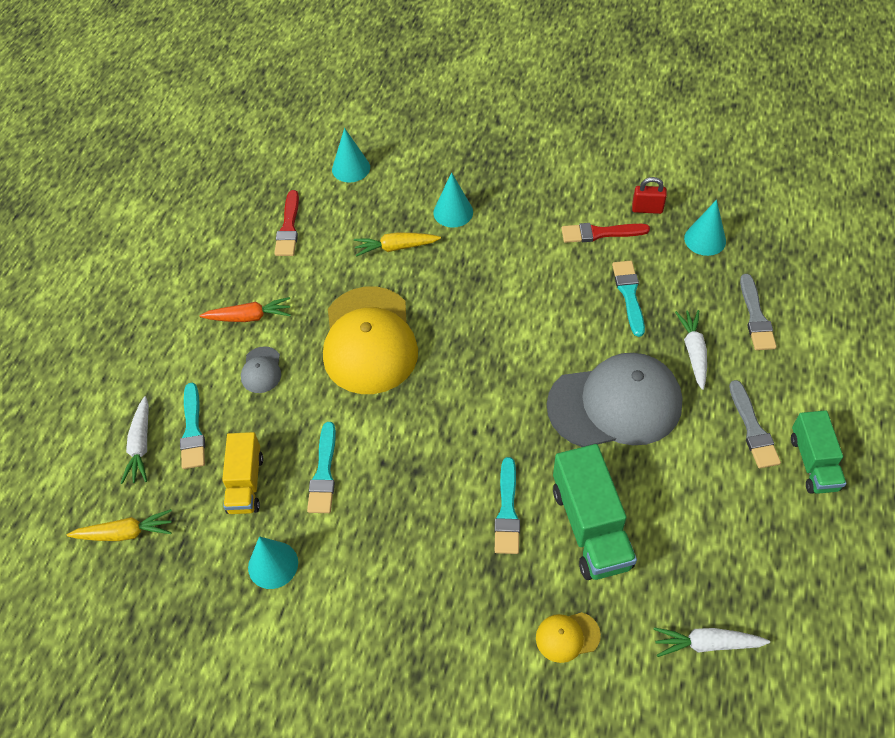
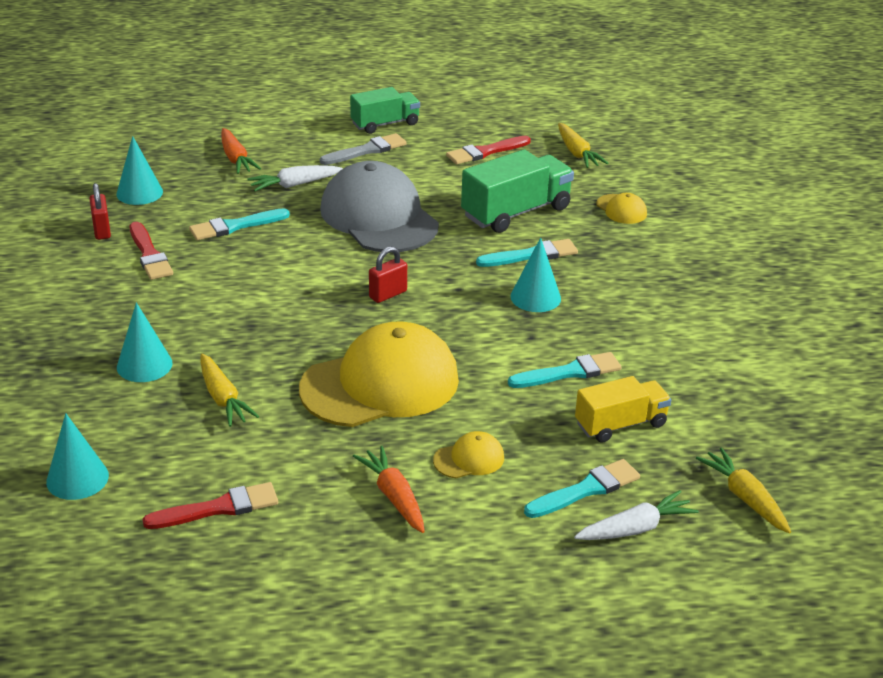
camera: 115 degrees left, 20 degrees down
grey cap [241,346,281,393] -> yellow cap [433,431,504,478]
turquoise cone [248,536,298,589] -> turquoise cone moved to [510,237,561,312]
white carrot [653,627,770,657] -> yellow carrot [558,123,608,168]
grey brush [740,274,777,350] -> orange carrot [221,128,261,174]
none -> red padlock [369,246,407,303]
none -> red brush [446,136,531,165]

